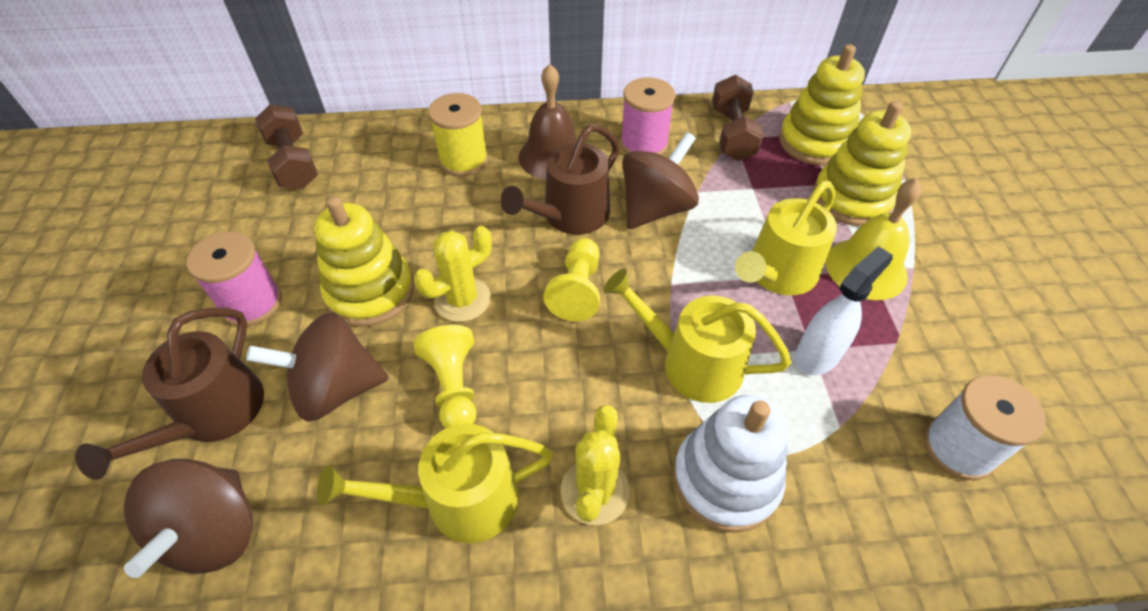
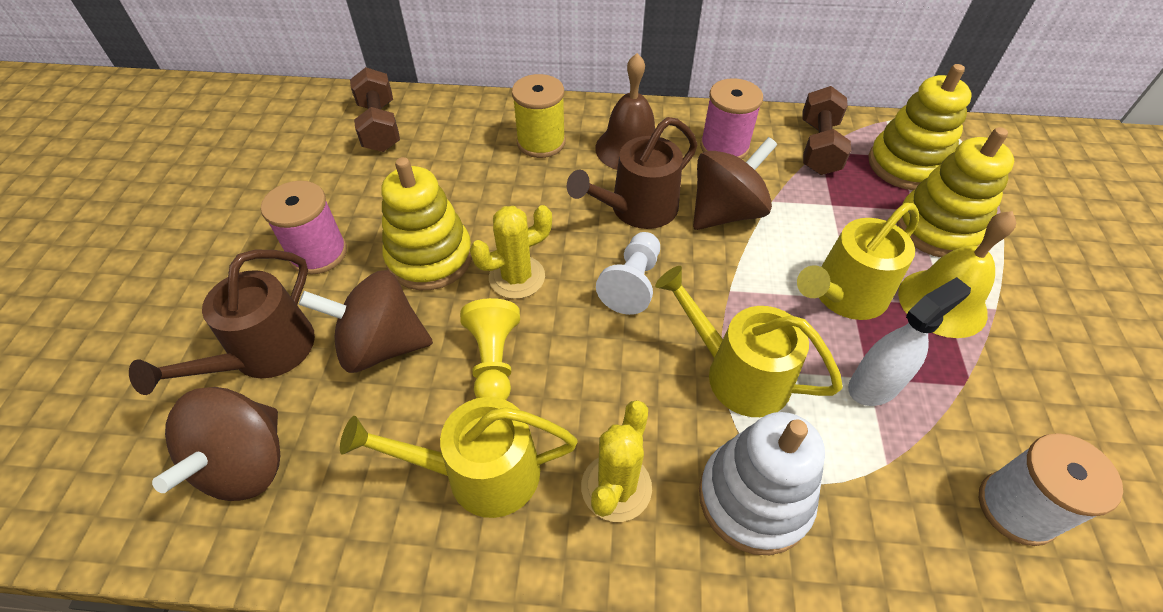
camera: 10 degrees right, 0 degrees up
yellow pawn [544,238,600,321] -> white pawn [596,232,660,315]

